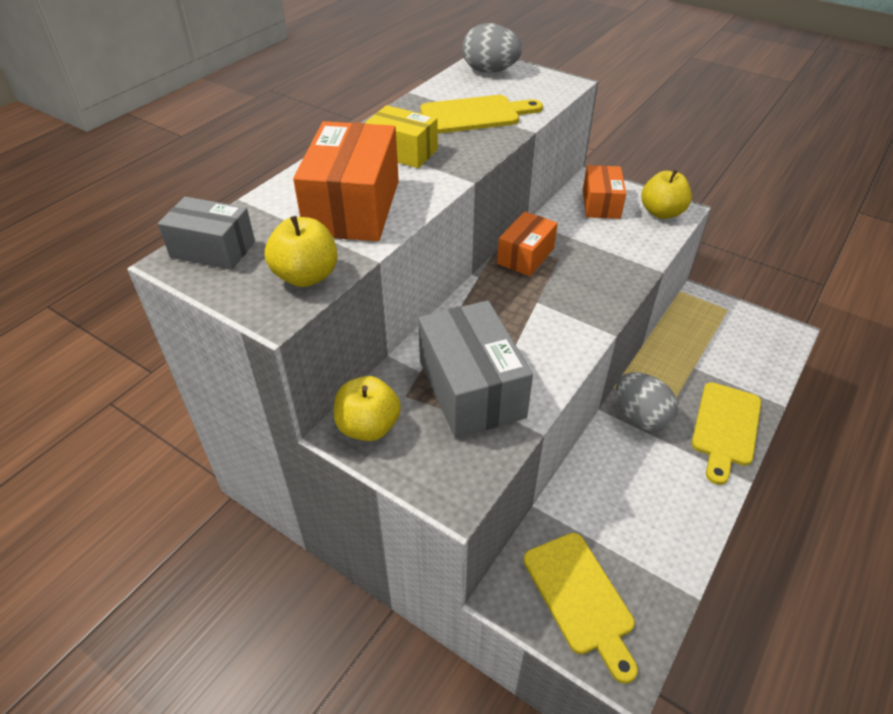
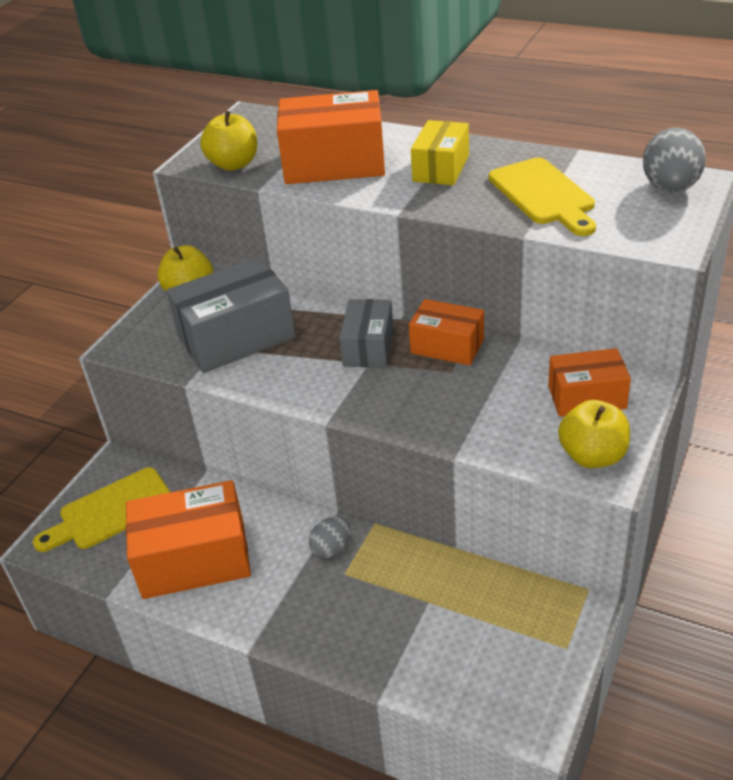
camera: 85 degrees right, 5 degrees down
grey box [158,197,255,270] -> grey box moved to [339,299,394,368]
grey egg [616,372,678,431] -> grey egg [309,517,350,558], size x0.60
yellow cutting board [692,382,761,485] -> none
none -> orange box [126,480,251,599]

